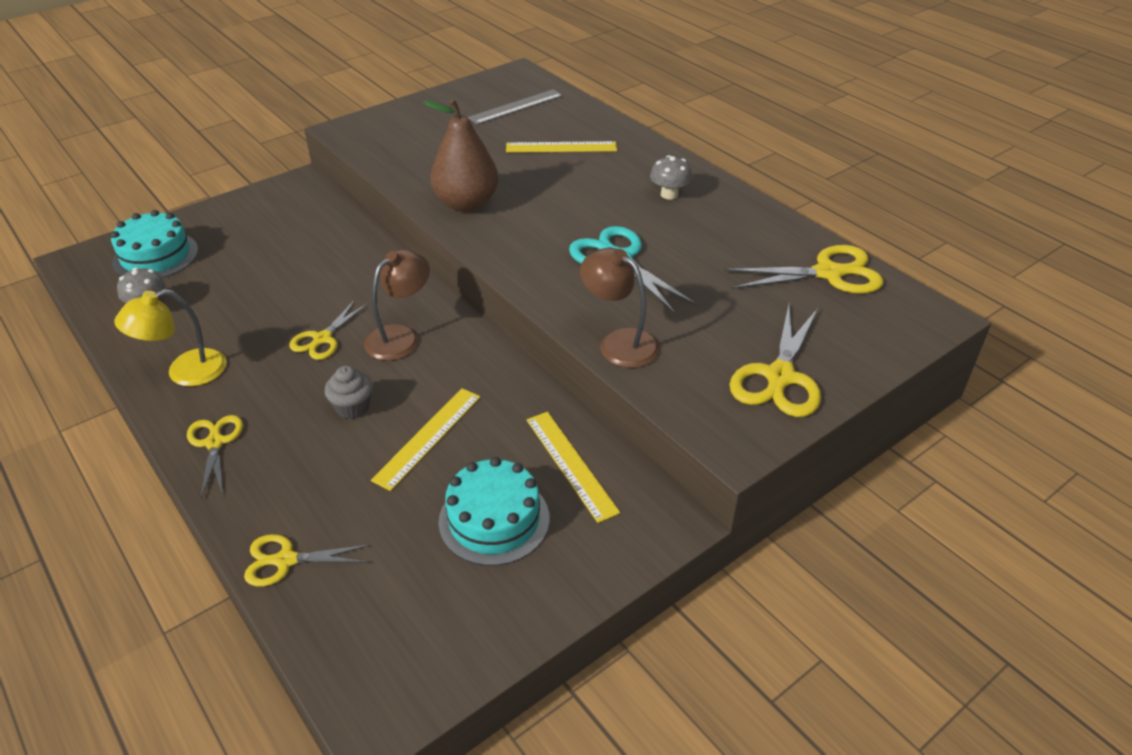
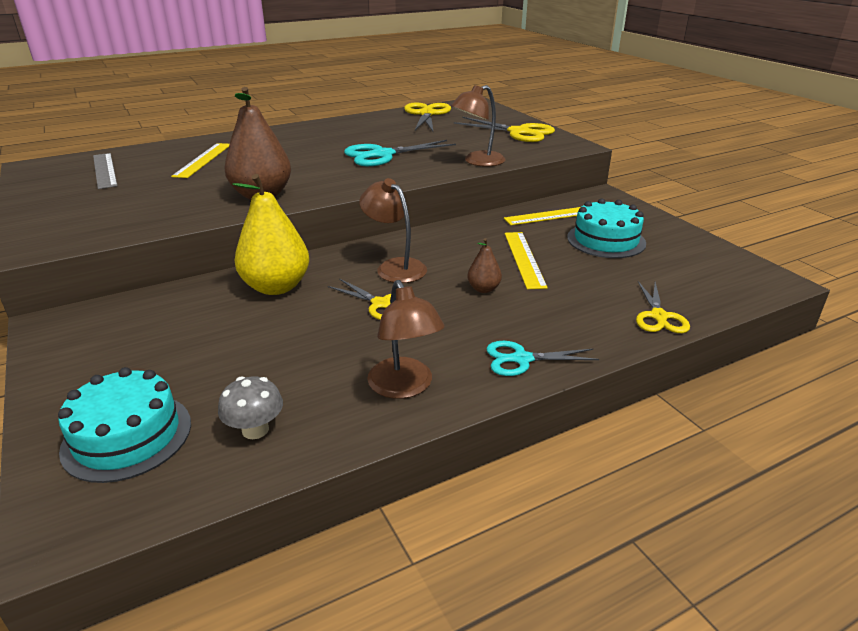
camera: 80 degrees left, 10 degrees down
yellow lamp [114,289,227,386] -> brown lamp [367,280,445,399]
yellow scissors [187,415,243,497] -> turquoise scissors [486,341,599,376]
grey cupcake [325,366,373,419] -> brown pear [467,238,502,293]
yellow ruler [371,388,481,491] -> yellow ruler turned 45 degrees clockwise [505,232,548,289]
grey mushroom [650,155,692,200] -> none
none -> yellow pear [232,174,309,295]

